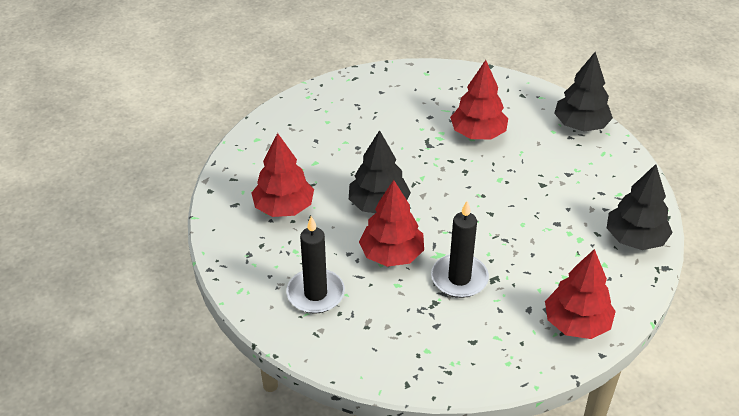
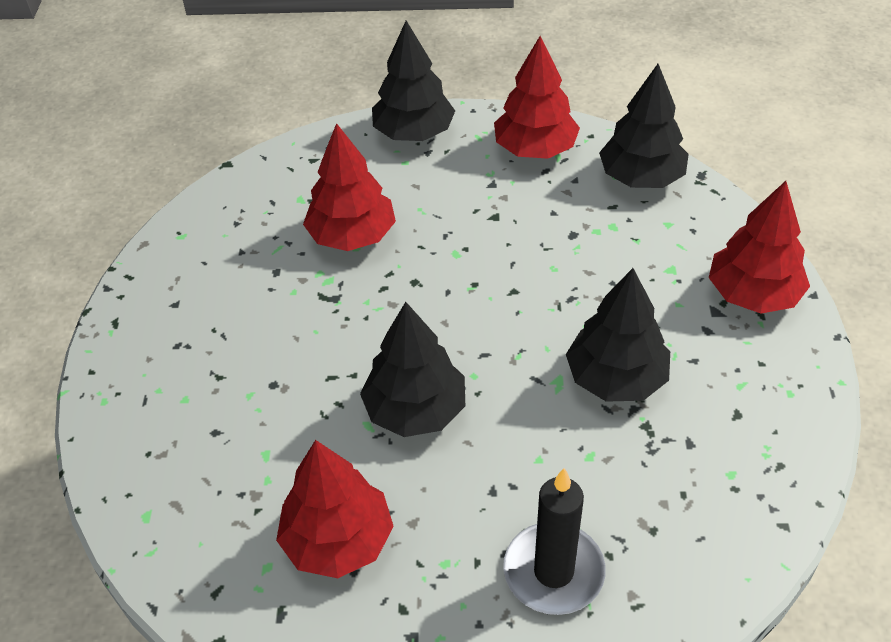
camera: 60 degrees left, 5 degrees up
red tree [359,180,424,267] -> red tree moved to [494,36,580,159]
black candle [431,201,489,298] -> black tree [566,268,670,402]

